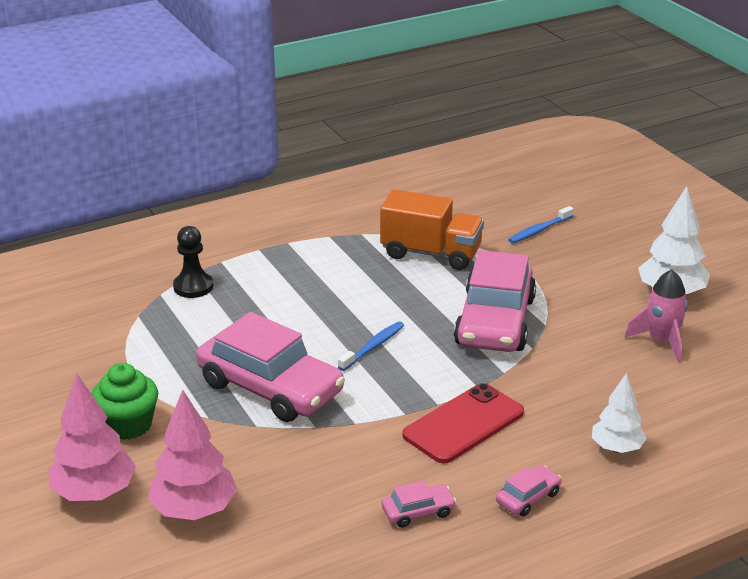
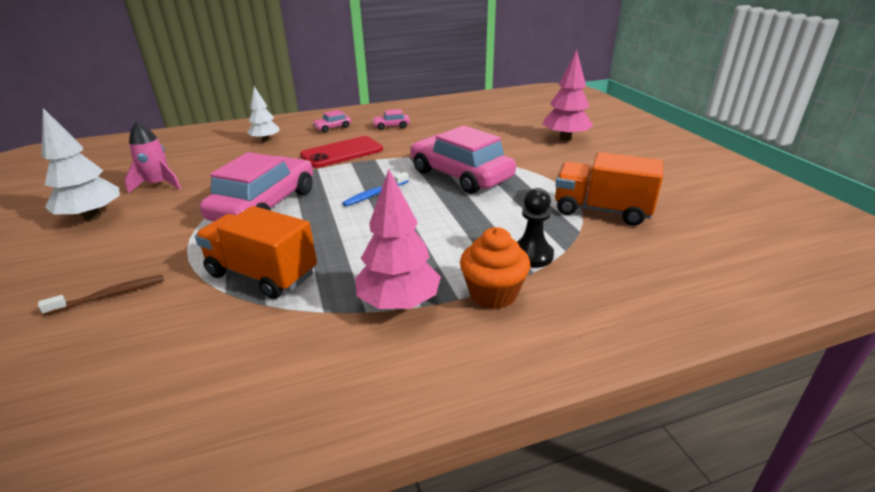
camera: 170 degrees left, 0 degrees up
green cupcake [92,363,158,440] -> none
pink tree [148,389,237,520] -> pink tree moved to [355,169,441,310]
blue toothbrush [508,206,574,243] -> brown toothbrush [38,275,164,316]
none -> orange cupcake [460,227,530,309]
none -> orange truck [555,152,663,226]

